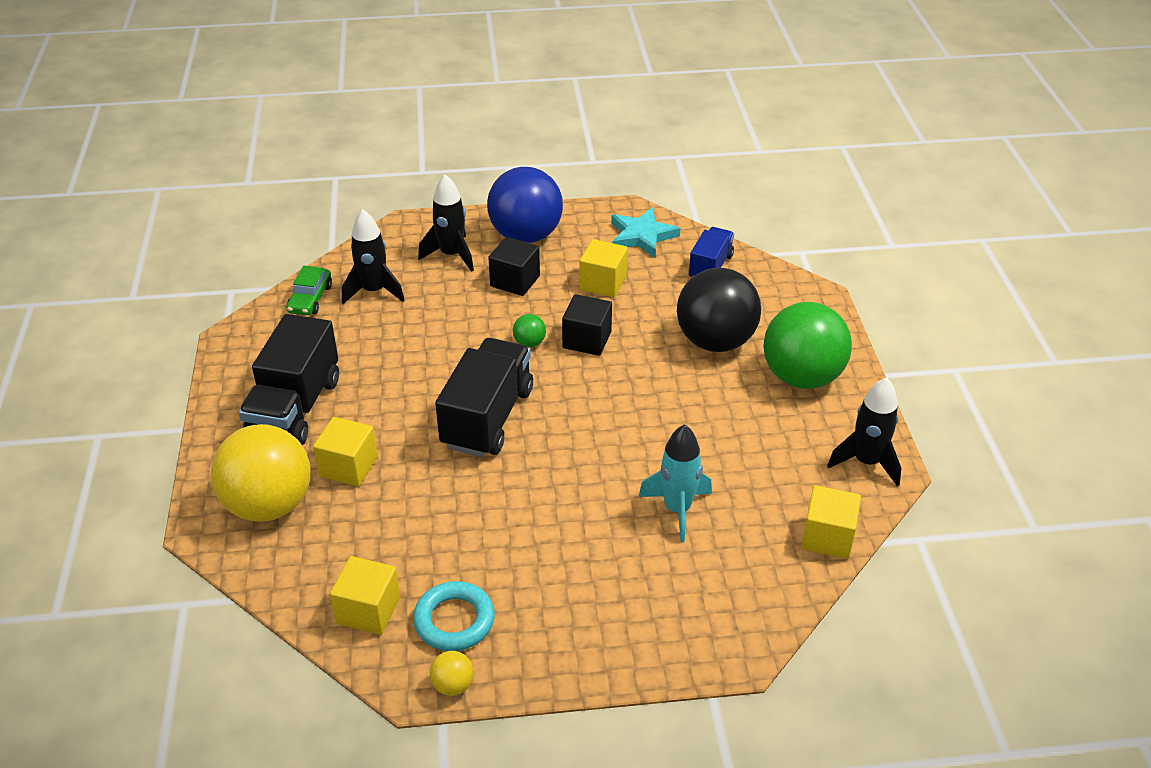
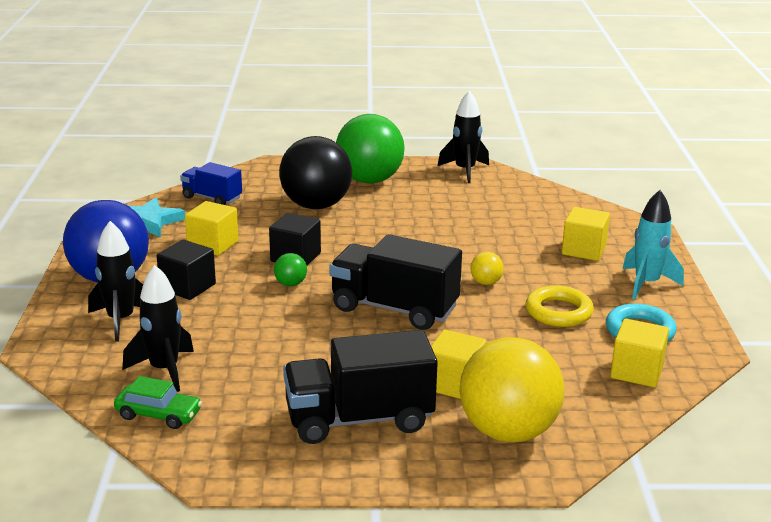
camera: 85 degrees left, 15 degrees down
black truck [238,314,339,446] -> black truck turned 150 degrees clockwise [283,330,438,444]
yellow ball [430,651,474,696] -> yellow ball moved to [470,252,504,285]
turquoise rocket [638,424,712,542] -> turquoise rocket moved to [623,190,684,300]
yellow cube [801,485,861,559] -> yellow cube moved to [562,207,610,261]
none -> yellow ring [526,285,594,327]

